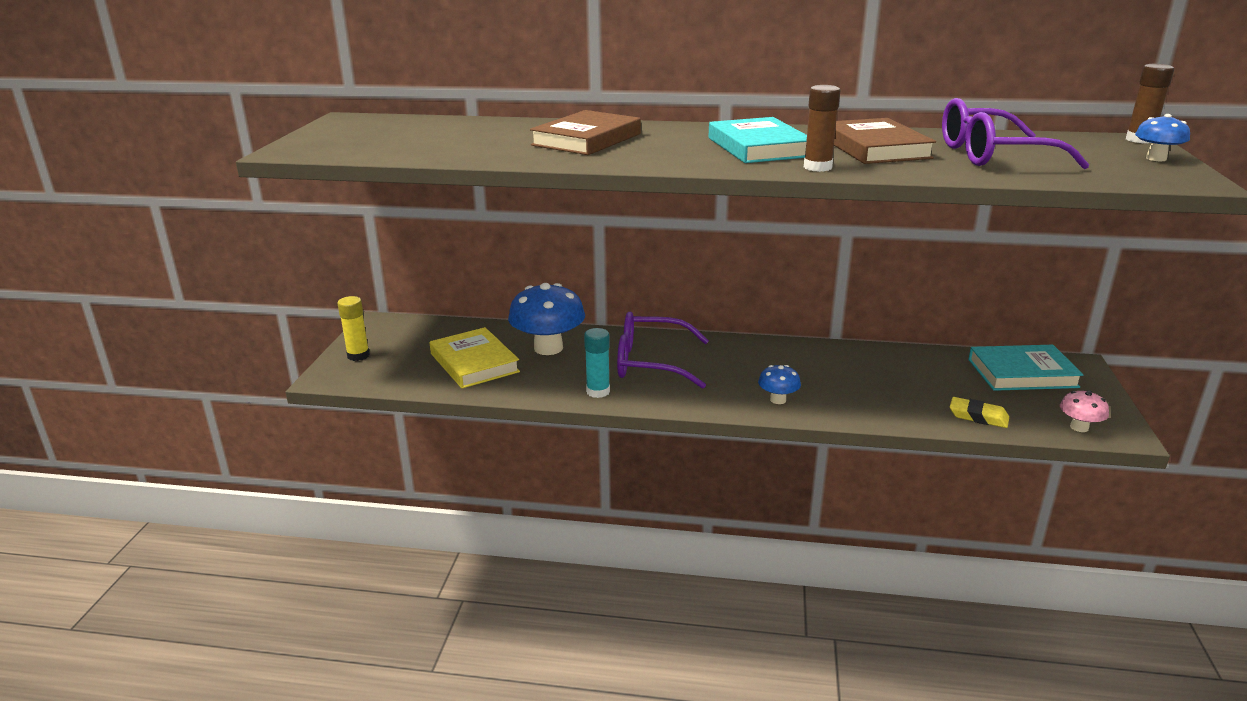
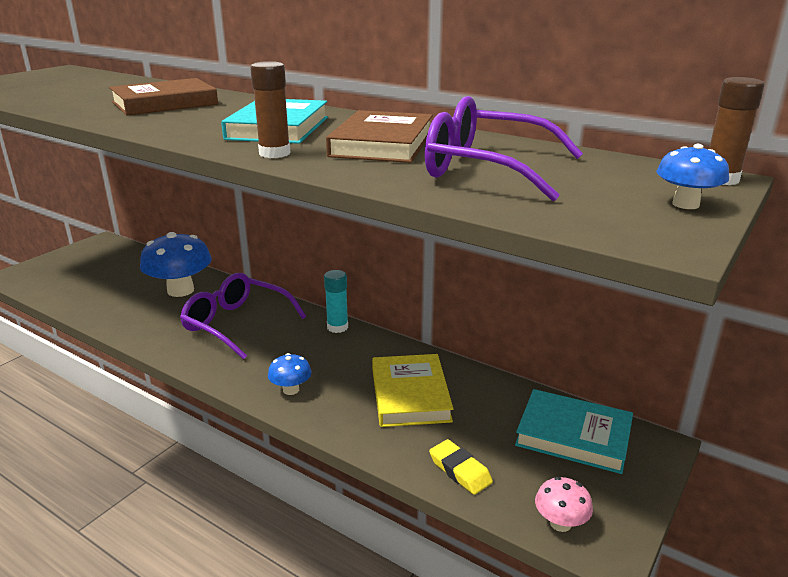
camera: 25 degrees right, 0 degrees up
yellow glue stick [338,296,370,361] -> none
yellow book [430,327,520,388] -> yellow book moved to [372,354,453,427]
turquoise glue stick [584,328,610,398] -> turquoise glue stick moved to [324,270,348,333]

